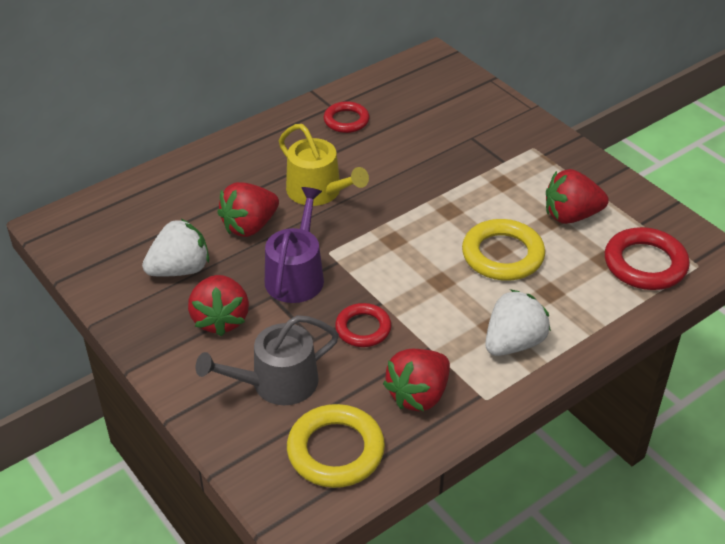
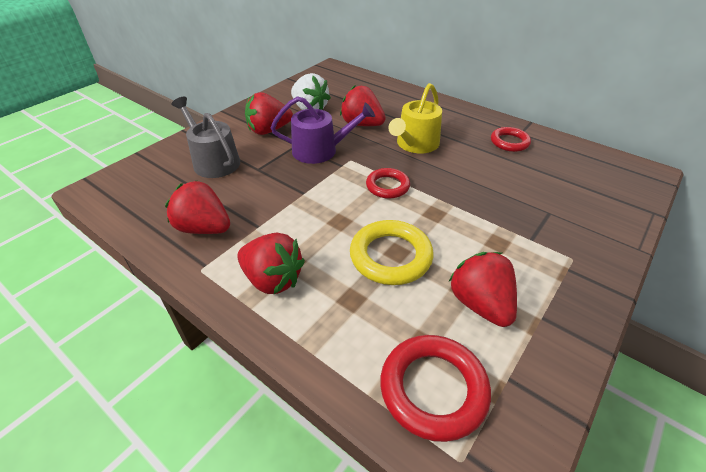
camera: 75 degrees right, 0 degrees up
yellow ring [287,404,385,488] -> none
red ring [335,303,392,347] -> red ring moved to [366,168,410,199]
white strawberry [485,289,551,356] -> red strawberry [237,233,305,294]

